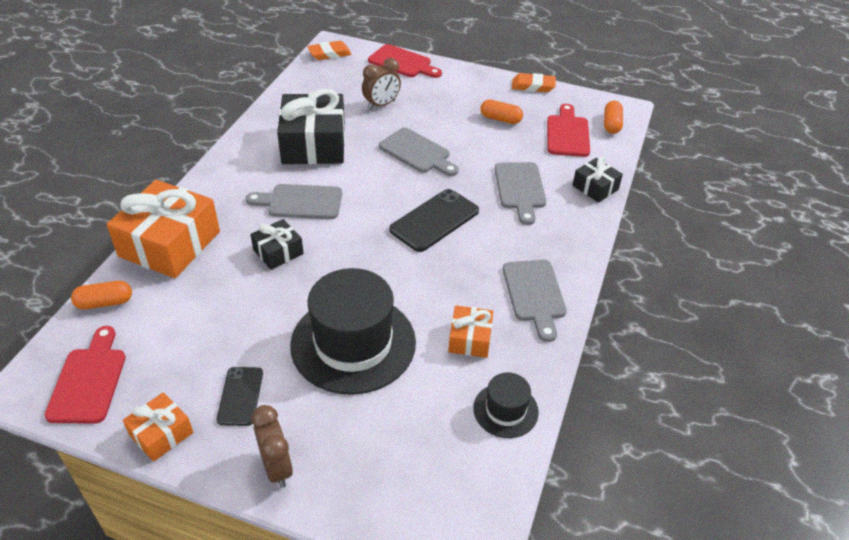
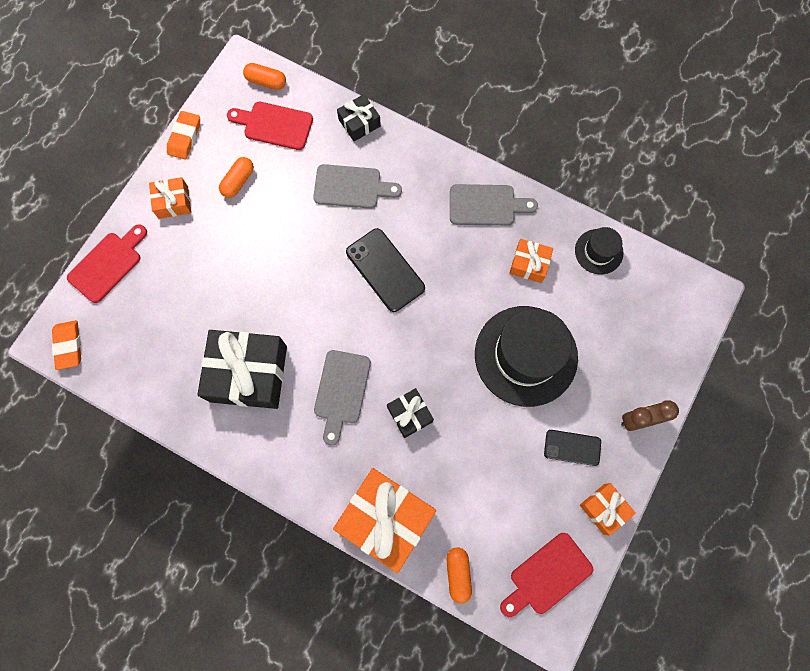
camera: 80 degrees left, 30 degrees up
red cutting board [44,326,126,424] -> red cutting board turned 45 degrees counterclockwise [500,533,593,617]
brown clock [362,58,401,110] -> none
grey cutting board [379,128,459,176] -> none
none -> orange gift [149,177,191,219]

